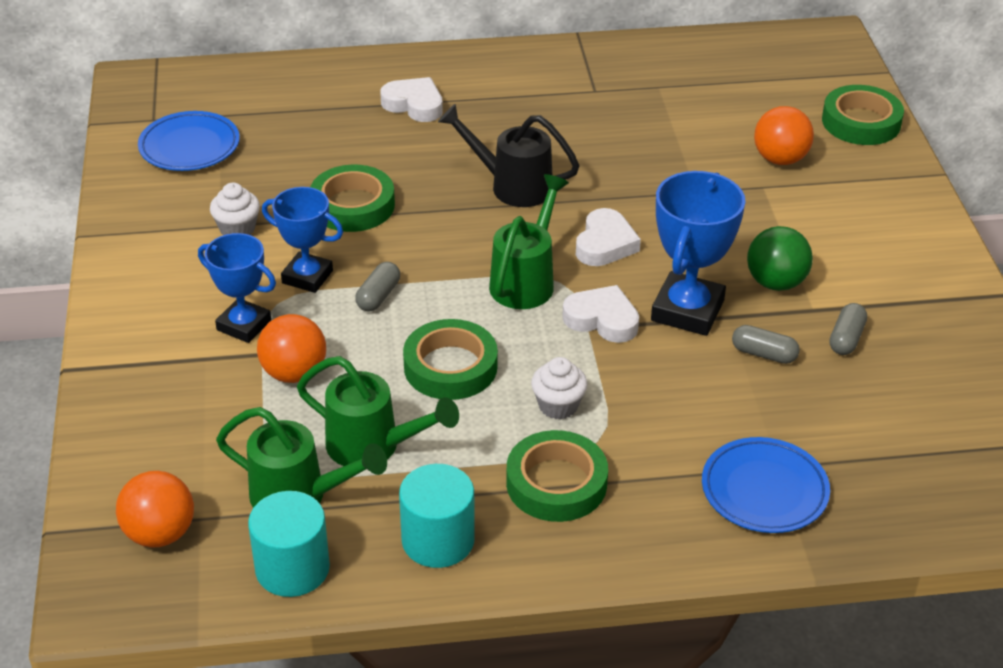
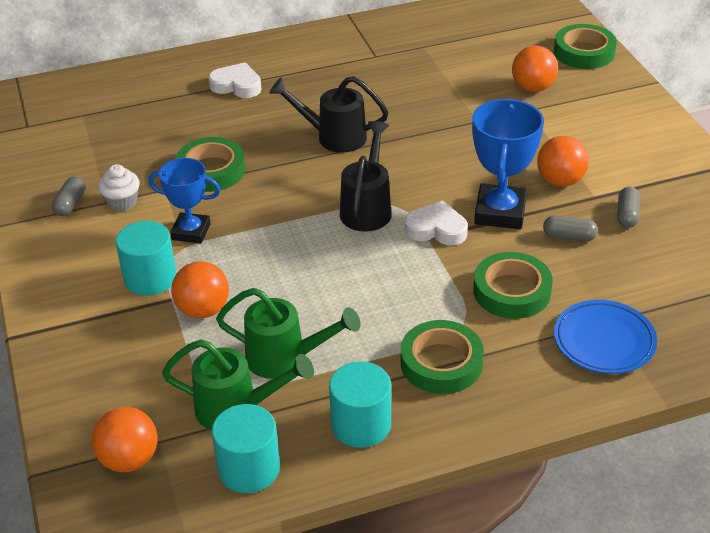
camera: 10 degrees left, 0 degrees up
blue plate [138,111,240,171] -> none
blue trophy [198,233,276,343] -> turquoise cylinder [116,221,176,296]
grey capsule [355,262,400,312] -> grey capsule moved to [52,176,86,216]
green tape [403,319,498,400] -> green tape moved to [473,252,553,319]
green watering can [489,174,569,309] -> black watering can [340,121,392,232]
white cupcake [531,357,588,420] -> none
white heart [576,208,641,266] -> none
green ball [747,226,813,291] -> orange ball [537,136,589,187]

